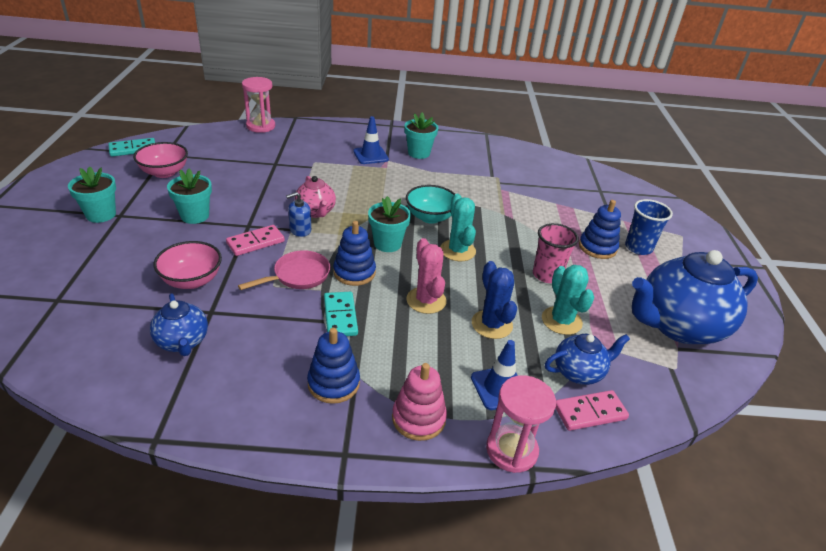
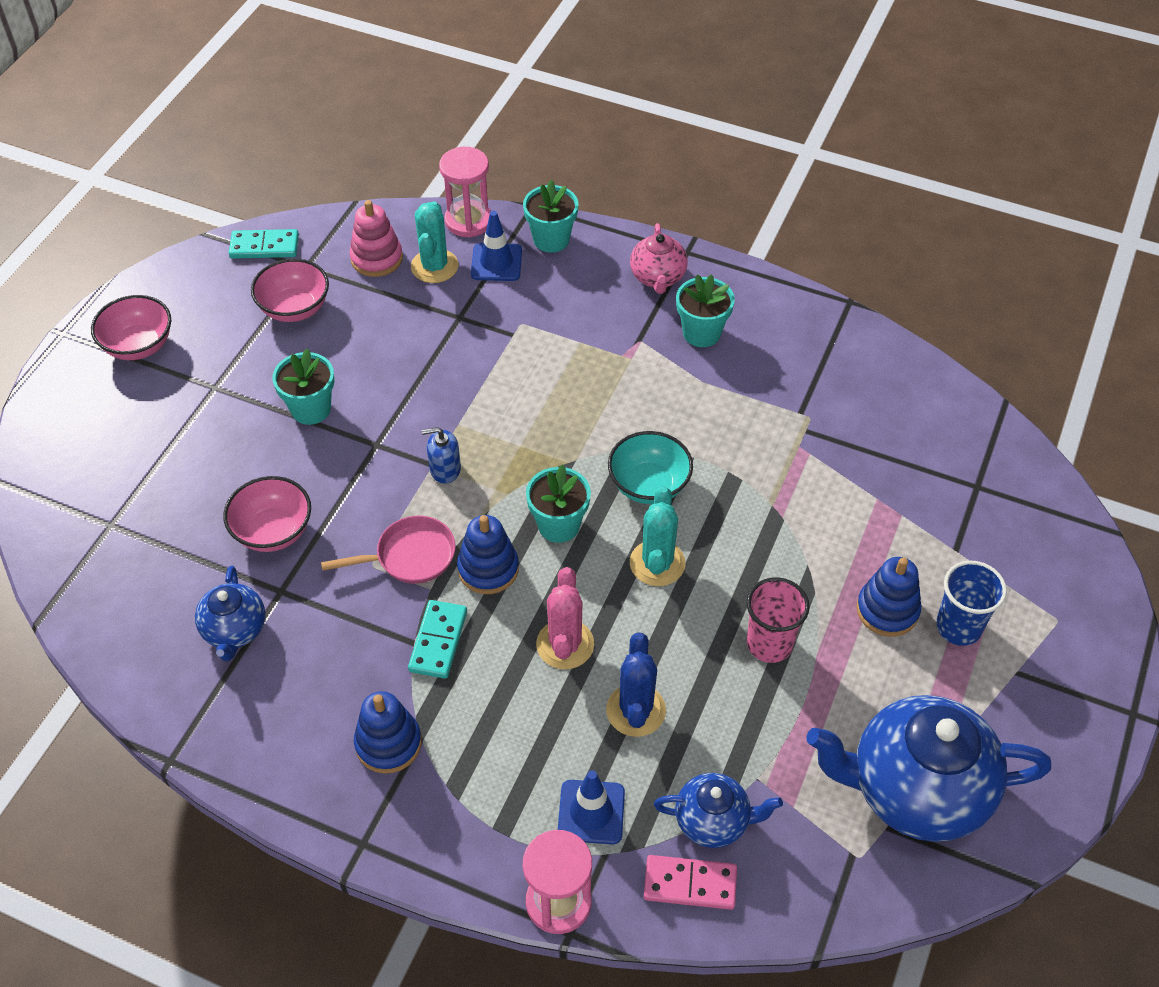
camera: 25 degrees right, 15 degrees up
turquoise flower pot [68,166,116,223] -> turquoise flower pot moved to [523,180,579,253]
pink domino [226,225,285,256] -> none
pink teapot [294,176,336,218] -> pink teapot moved to [630,223,688,294]
blue traffic cone [353,116,389,164] -> blue traffic cone moved to [471,211,522,281]
pink stacking toy [392,363,447,441] -> pink stacking toy moved to [349,200,403,277]
turquoise cactus [542,265,594,335] -> turquoise cactus moved to [411,201,459,283]
none -> pink bowl [91,295,171,360]

